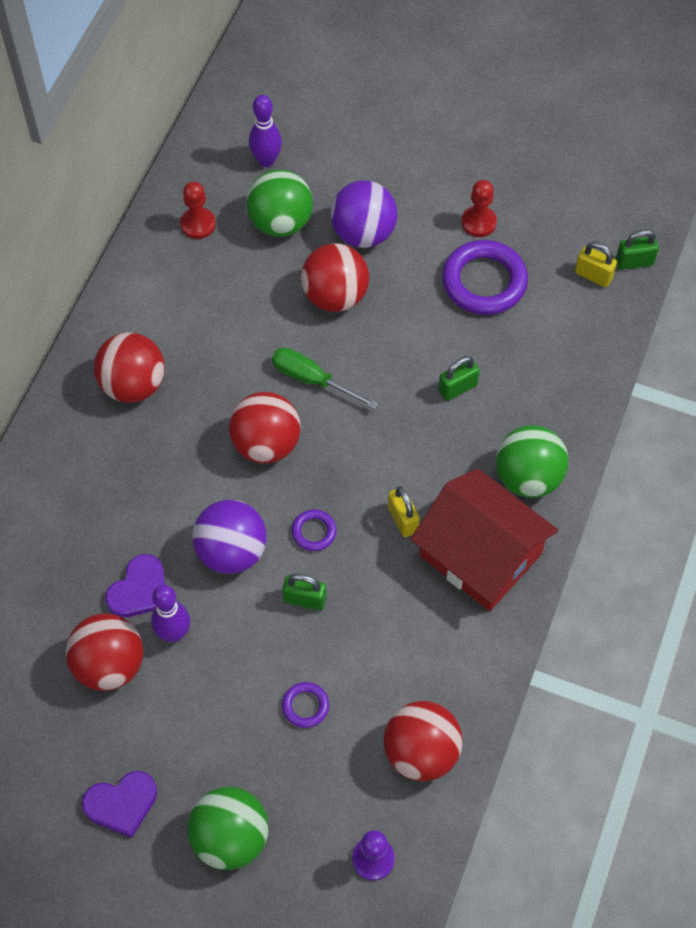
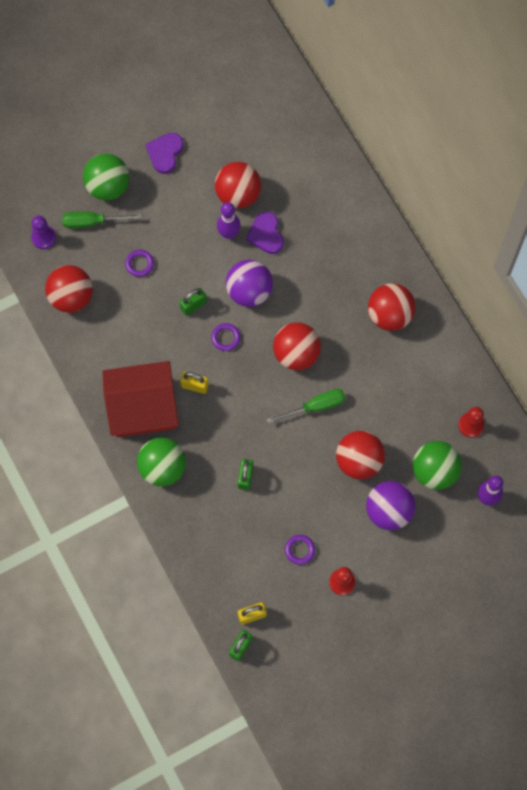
camera: 130 degrees right, 10 degrees up
purple ring [442,240,528,315] -> purple ring [285,535,315,565], size x0.48
none -> green screwdriver [62,211,141,229]

